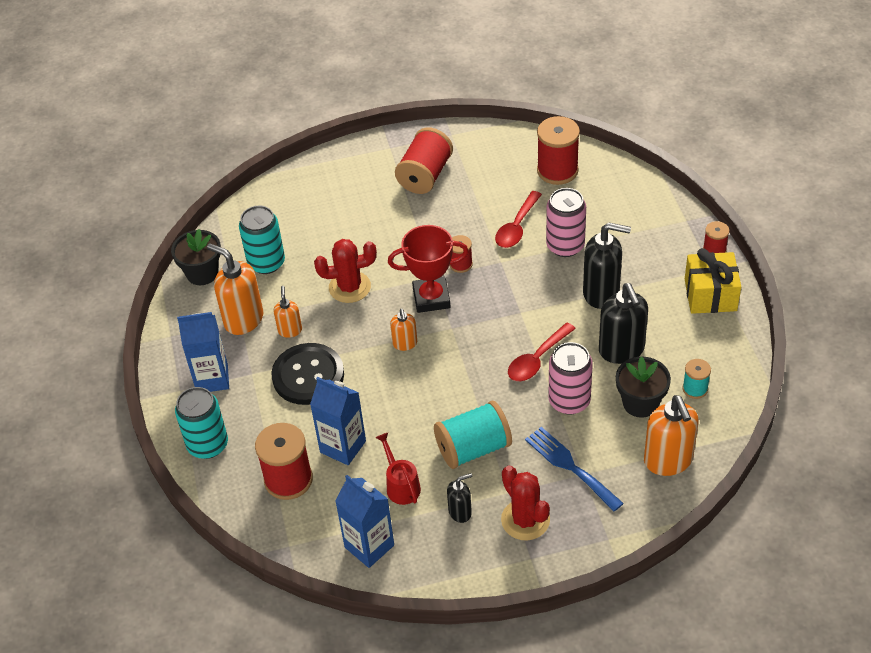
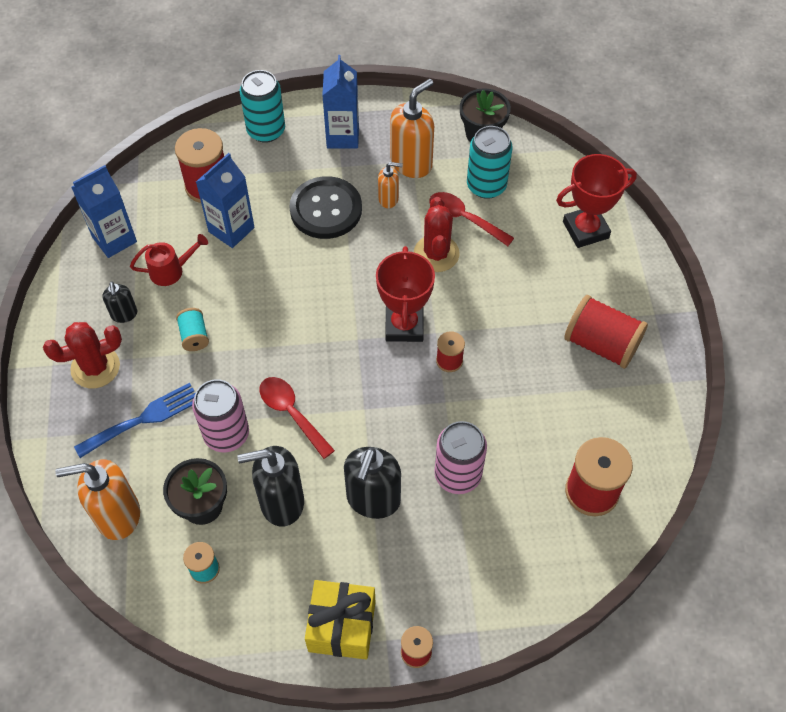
camera: 95 degrees right, 10 degrees up
orange soap dispenser [390,309,417,351] -> none
turquoise spool [434,401,512,469] -> turquoise spool [176,308,209,351], size x0.53
red spoon [495,191,542,248] -> red spoon moved to [429,192,514,246]
none -> red trophy [556,154,637,248]

